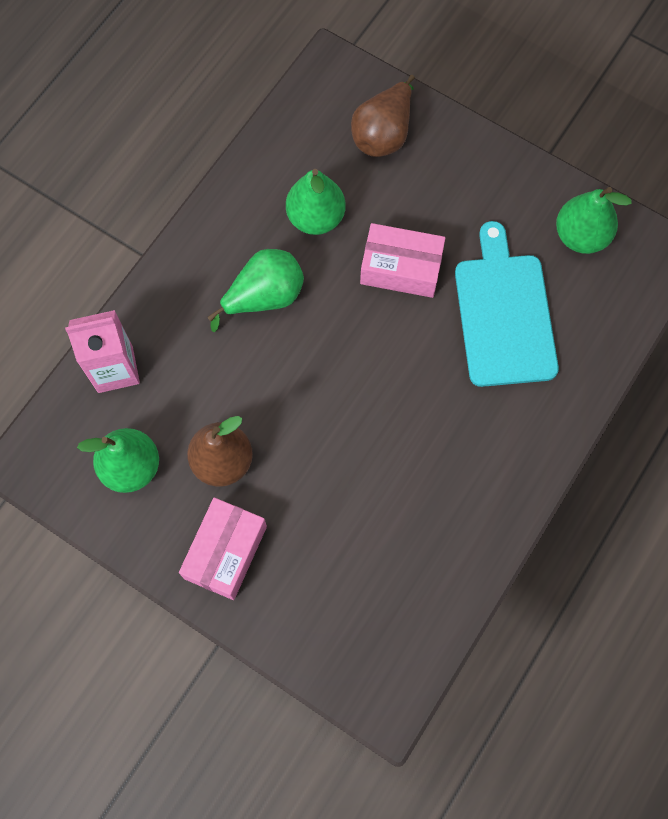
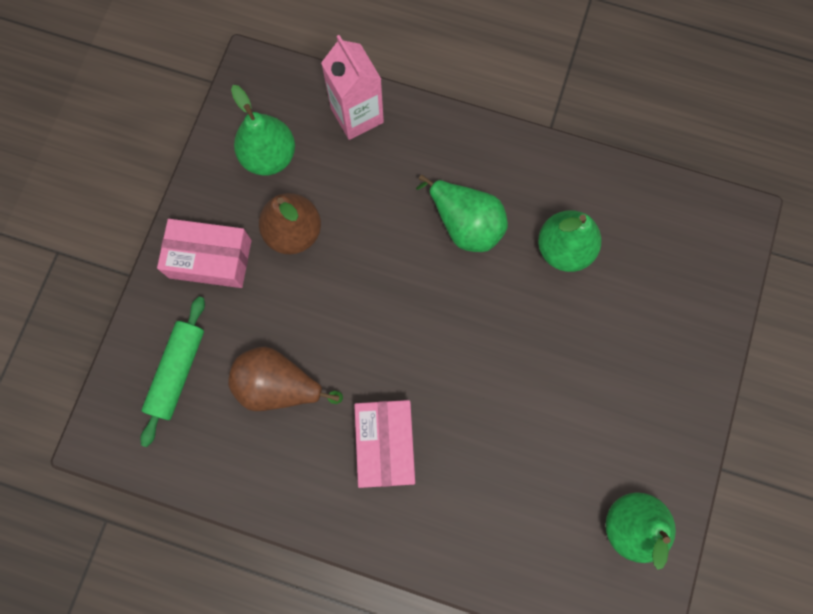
camera: 75 degrees right, 5 degrees up
brown pear [351,75,415,157] -> brown pear moved to [228,347,343,411]
pink box [360,223,445,298] -> pink box moved to [354,400,415,488]
turquoise cutting board [455,221,559,387] -> none
none -> green rolling pin [140,296,205,447]

